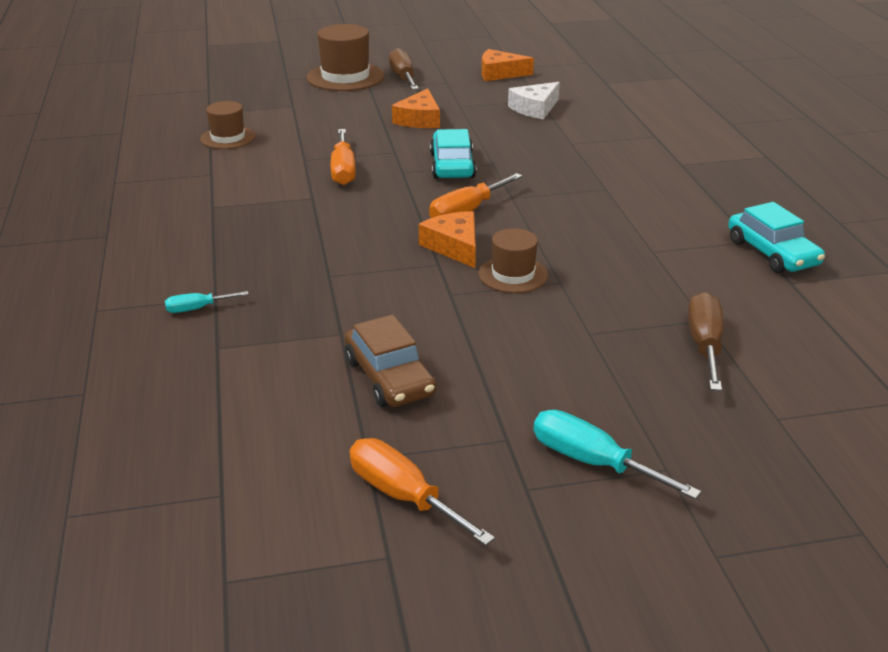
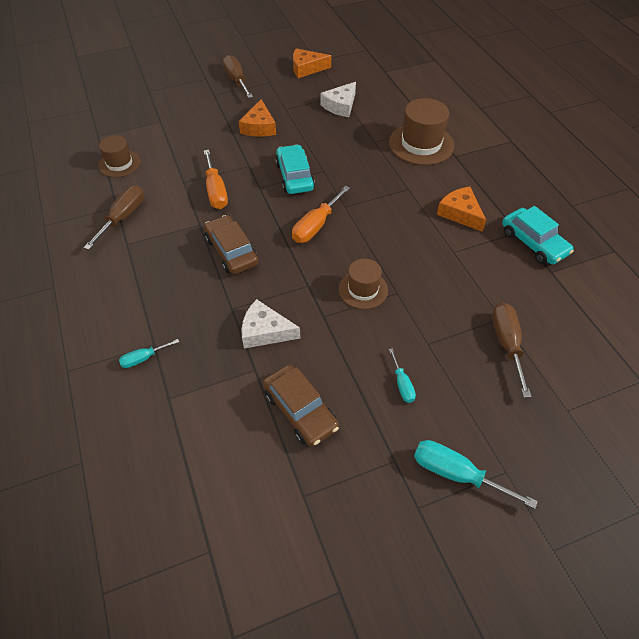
camera: 10 degrees left, 20 degrees up
brown hat [307,24,384,91] -> brown hat moved to [389,98,454,165]
orange screwdriver [350,438,495,546] -> none
orange cheese [419,211,476,268] -> orange cheese moved to [437,187,486,232]
none -> brown screwdriver [83,185,144,250]
none -> brown car [204,215,258,274]
none -> white cheese [241,299,301,349]
none -> turquoise screwdriver [389,348,416,403]

